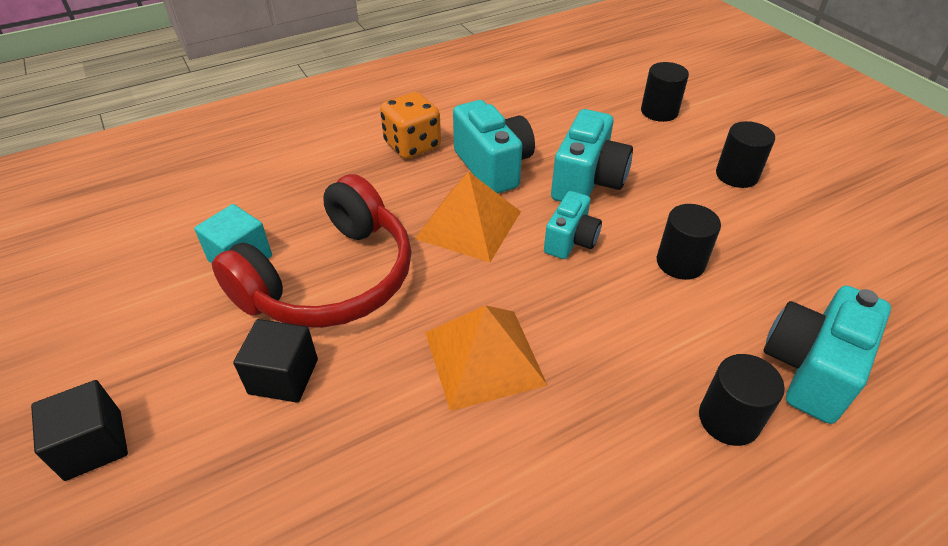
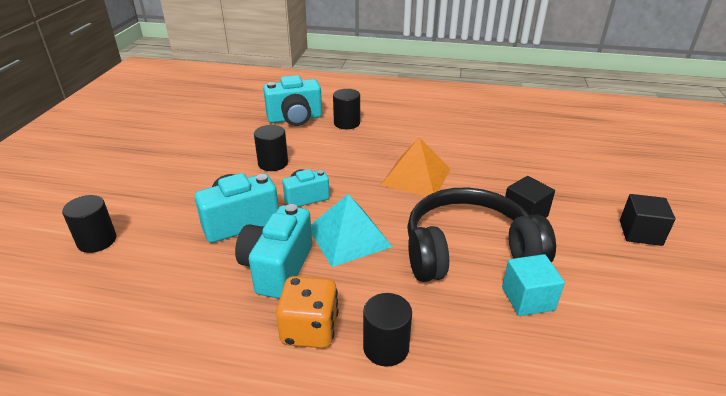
camera: 140 degrees left, 10 degrees down
red headphones [212,174,411,328] -> black headphones [407,188,556,282]
orange pyramid [415,171,521,262] -> turquoise pyramid [311,194,392,267]
black cylinder [716,121,775,188] -> black cylinder moved to [363,293,412,367]

